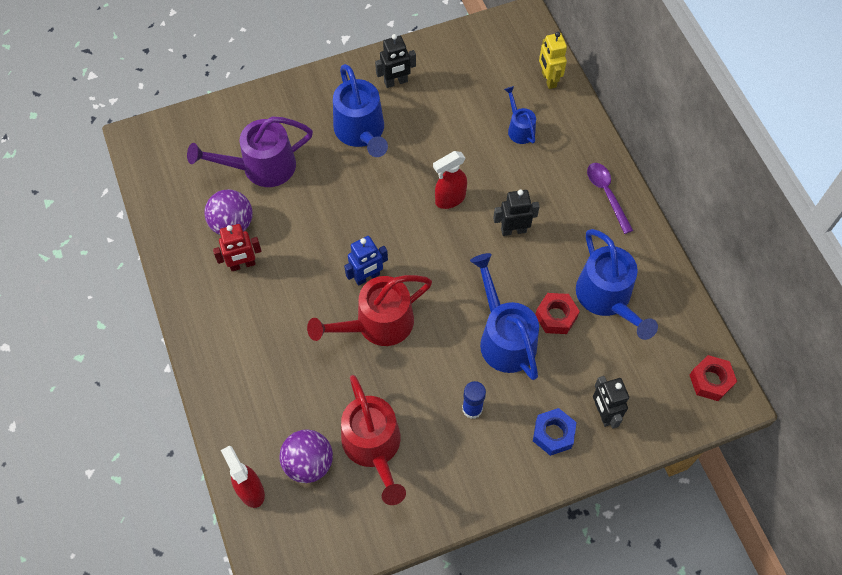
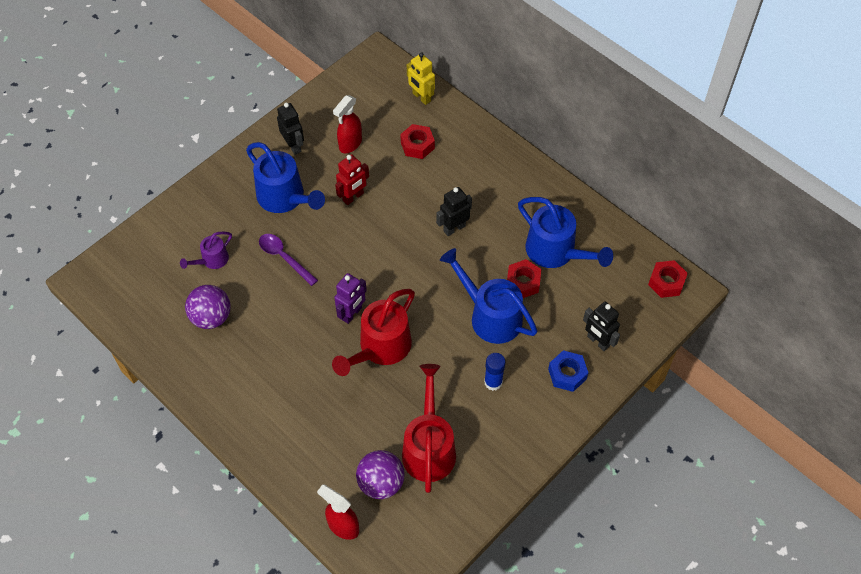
camera: 25 degrees left, 5 degrees down
purple watering can [187,116,313,187] -> purple watering can [180,232,232,269], size x0.53
red robot [213,224,262,271] -> red robot moved to [335,154,369,205]
red watering can [341,375,406,505] -> red watering can turned 135 degrees counterclockwise [402,364,456,493]
blue robot [344,236,388,286] -> purple robot [334,273,367,324]
black robot [375,34,416,88] -> black robot turned 75 degrees counterclockwise [277,103,304,155]
red spray bottle [433,151,467,209] -> red spray bottle moved to [333,95,362,153]
blue watering can [504,86,536,144] -> red nut [400,124,435,159]
purple spoon [587,163,633,234] -> purple spoon moved to [259,234,318,286]

